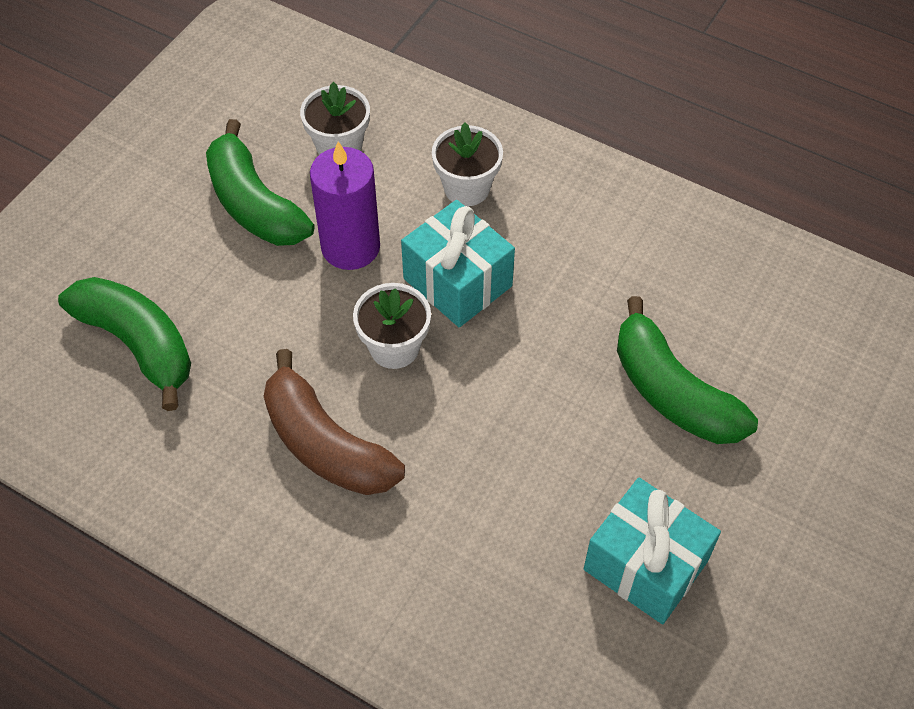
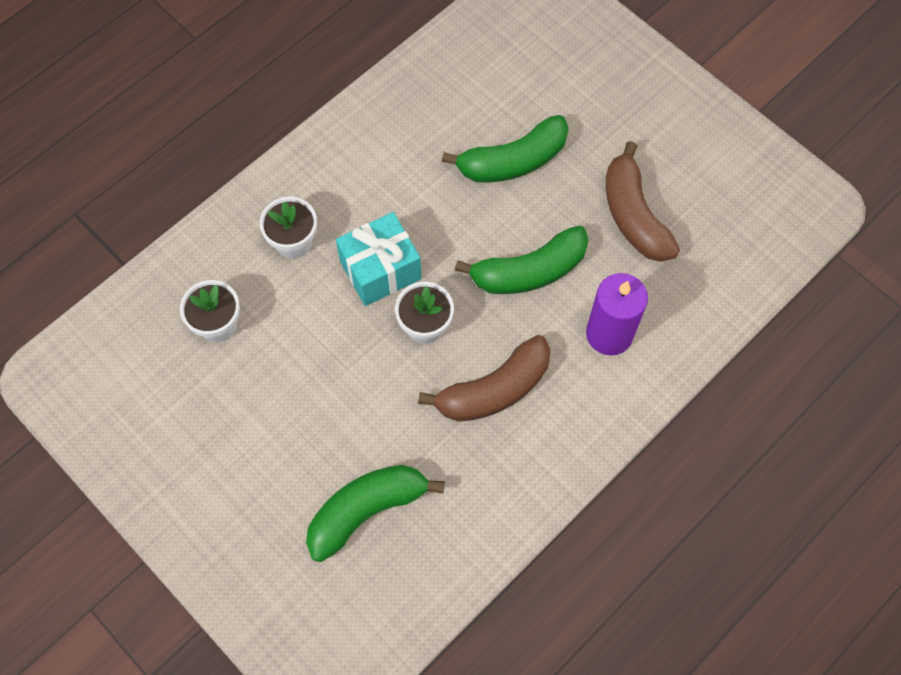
camera: 75 degrees left, 10 degrees up
green banana [206,119,314,246] -> green banana moved to [455,226,589,294]
purple candle [310,141,380,270] -> purple candle moved to [586,273,648,355]
turquoise gift [584,477,721,624] -> brown banana [606,141,680,262]

